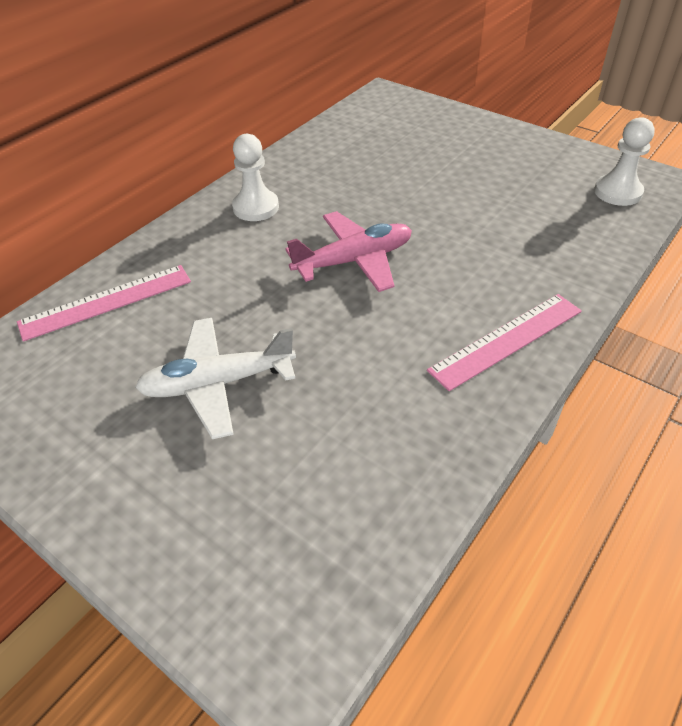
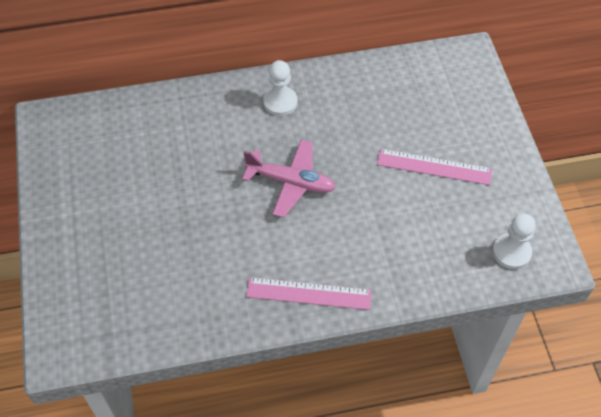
camera: 40 degrees right, 10 degrees up
pink ruler [17,265,191,342] -> pink ruler moved to [377,149,492,185]
white plane [135,318,296,439] -> none

